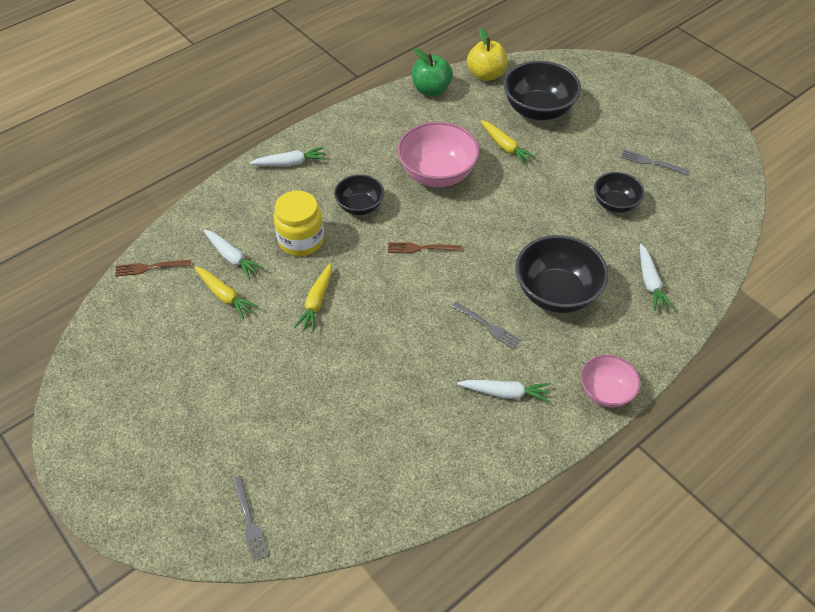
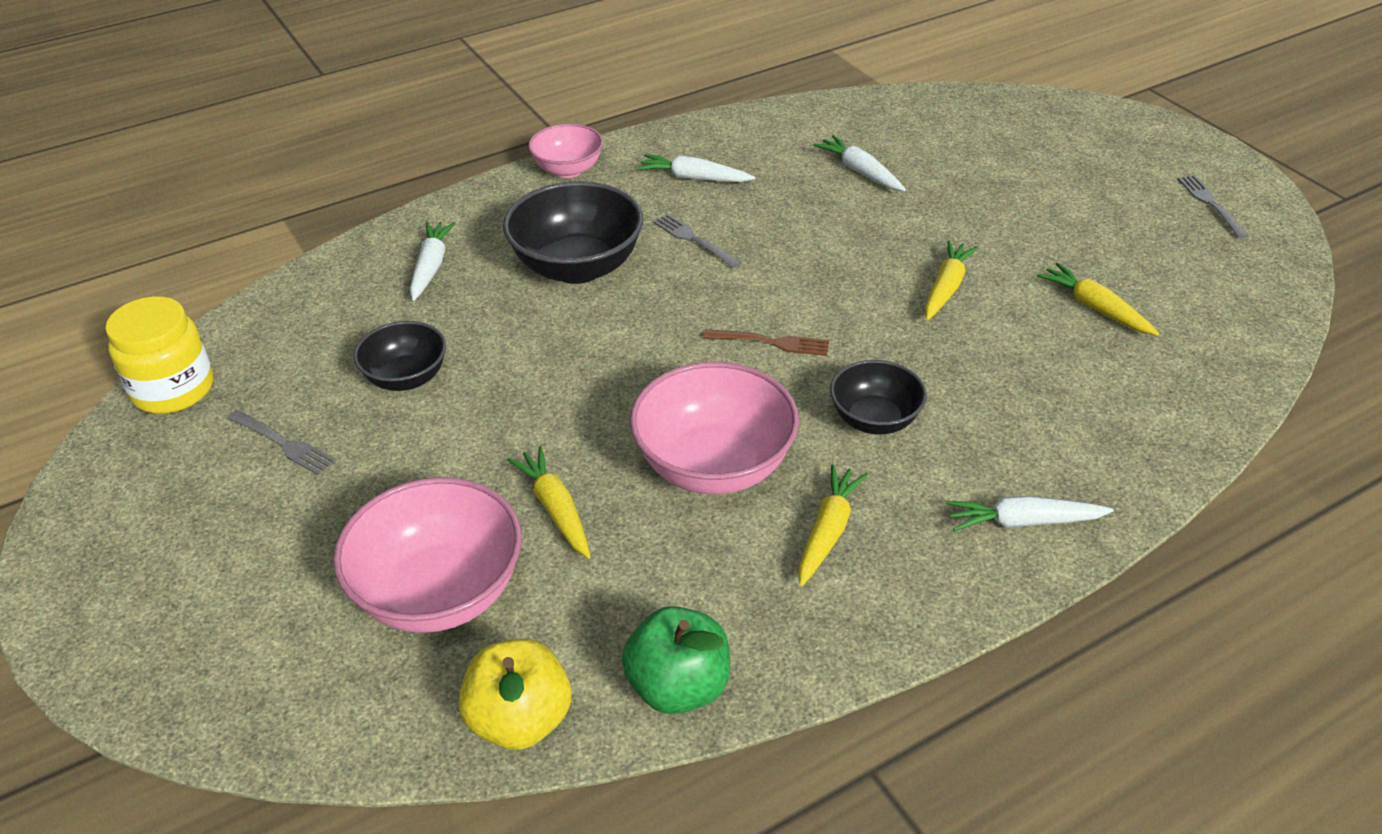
camera: 170 degrees left, 10 degrees down
brown fork [115,260,191,277] -> none
white carrot [203,229,264,279] -> white carrot moved to [813,135,906,191]
grey fork [232,476,269,562] -> grey fork moved to [1177,175,1249,239]
yellow jar [274,191,324,256] -> yellow jar moved to [105,296,213,414]
black bowl [504,61,581,120] -> pink bowl [333,477,522,633]
none -> yellow carrot [798,464,868,587]

